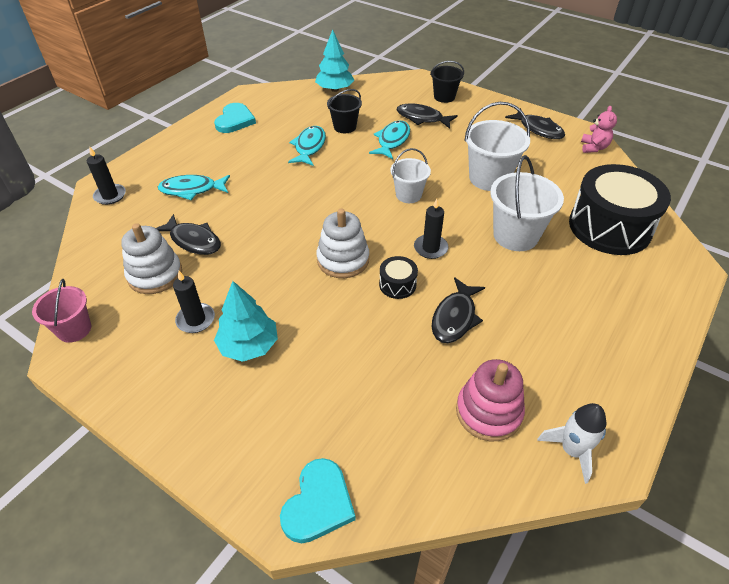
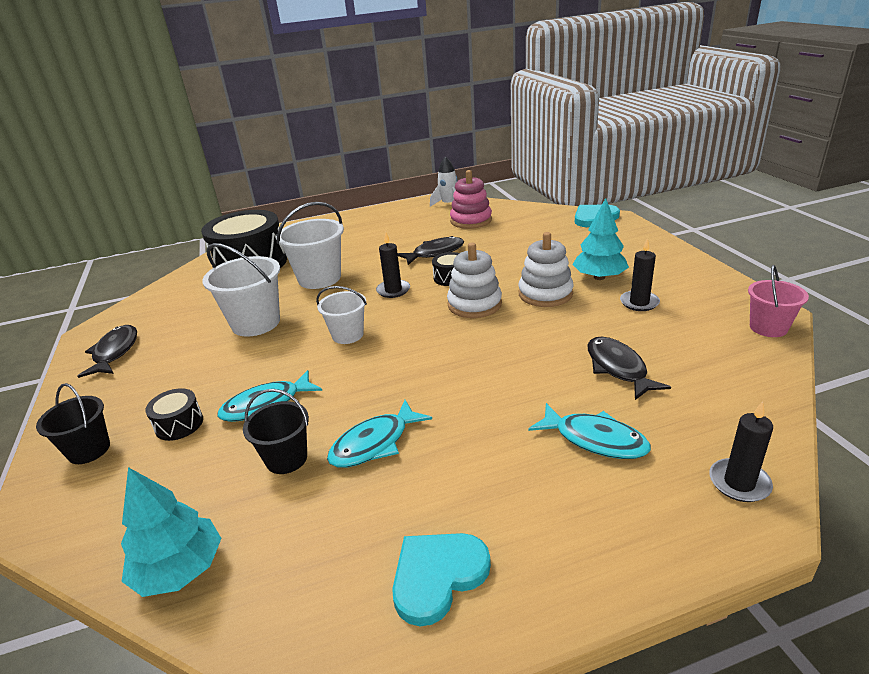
camera: 140 degrees left, 15 degrees down
white stacking toy [121,223,182,294] -> white stacking toy moved to [519,232,574,307]
black fish [396,103,458,129] -> black drum [145,388,203,441]
pink teddy bear [581,106,617,153] -> none

